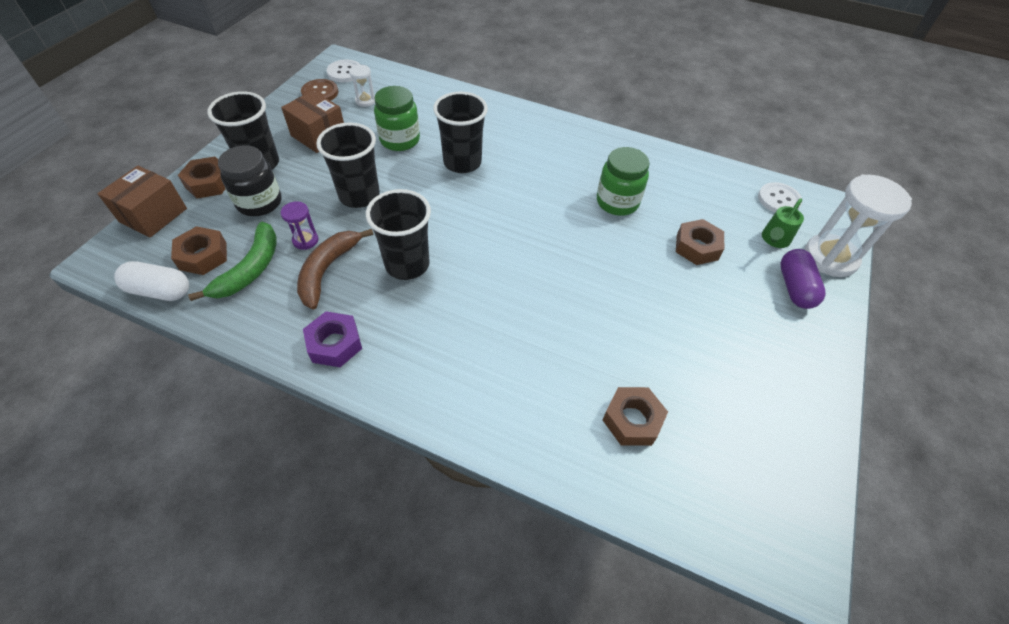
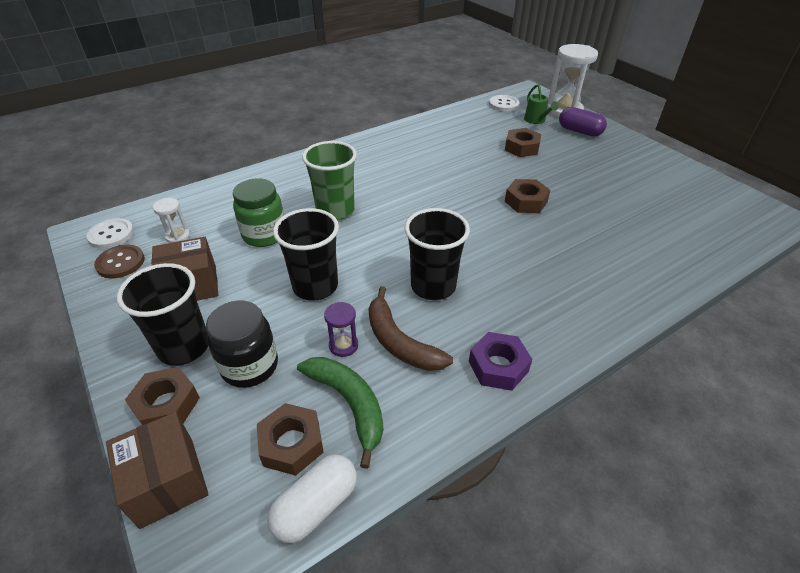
camera: 55 degrees left, 10 degrees down
black cup [433,92,488,173] -> green cup [302,141,357,220]
green jar [597,147,650,216] -> none
brown nut [603,387,668,446] -> brown nut moved to [505,179,550,213]

